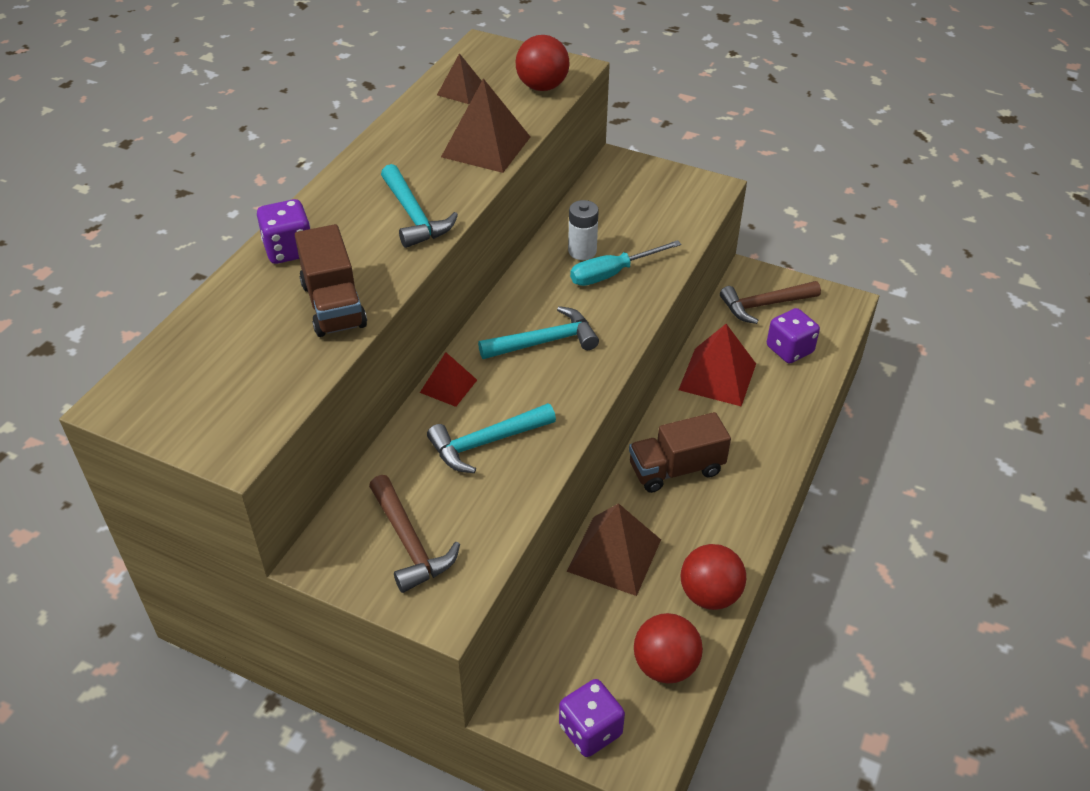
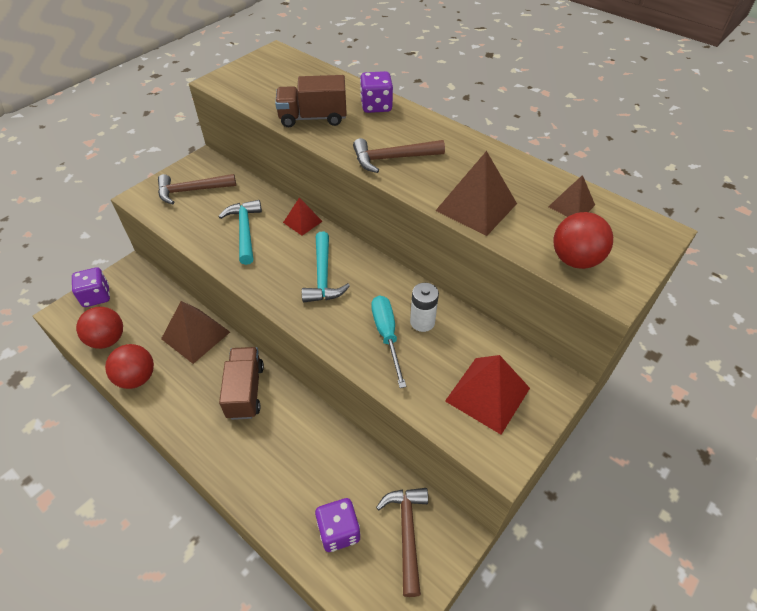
camera: 105 degrees right, 5 degrees up
turquoise hammer [381,164,458,248] -> brown hammer [353,138,445,173]
red pyramid [679,324,756,406] -> red pyramid moved to [445,355,530,435]

